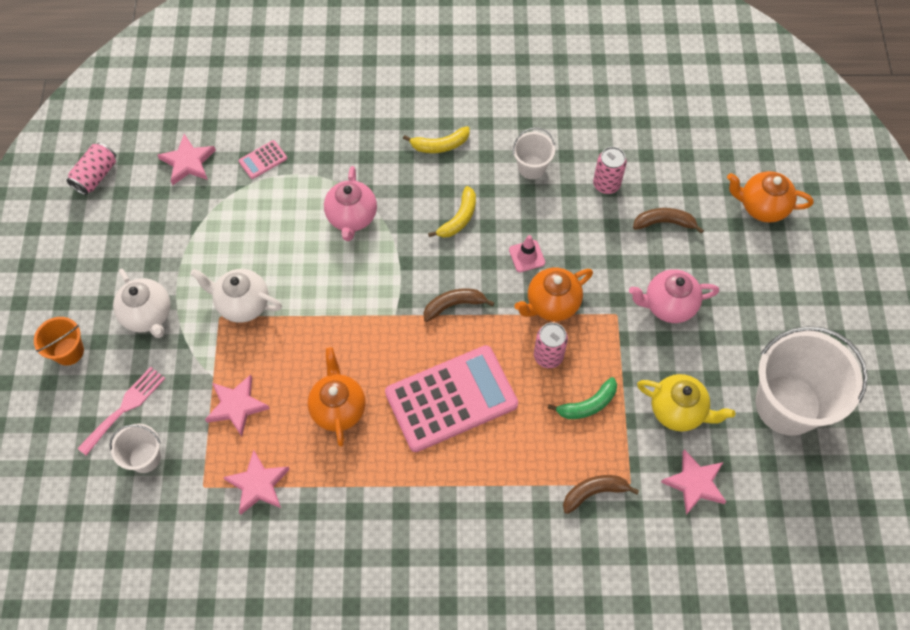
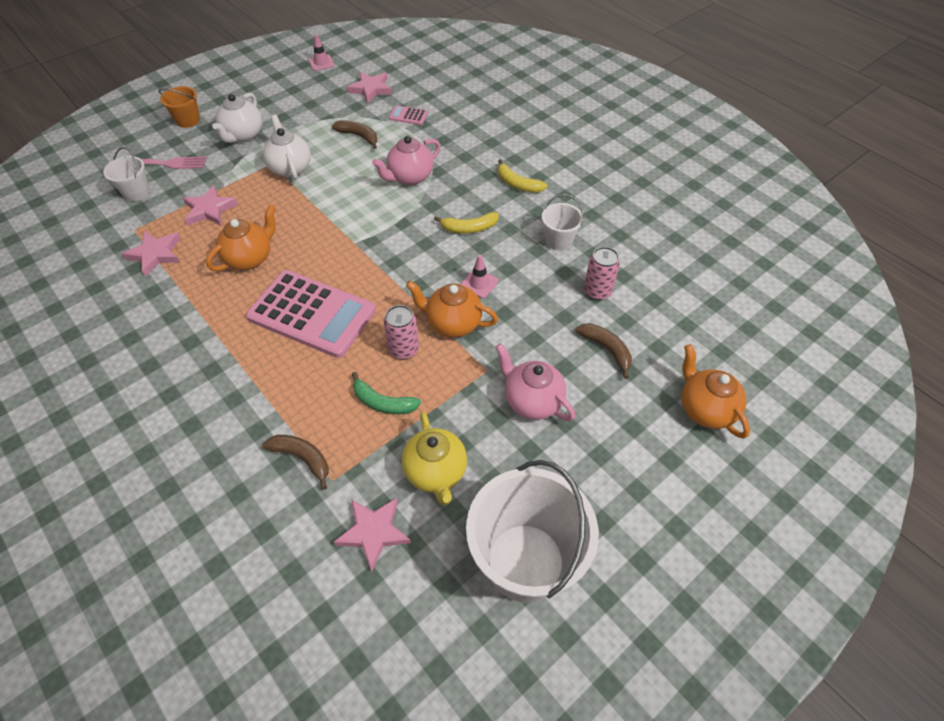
camera: 50 degrees right, 10 degrees down
pink can [66,142,116,195] -> pink traffic cone [309,34,335,71]
brown banana [424,289,494,322] -> brown banana moved to [332,120,377,149]

